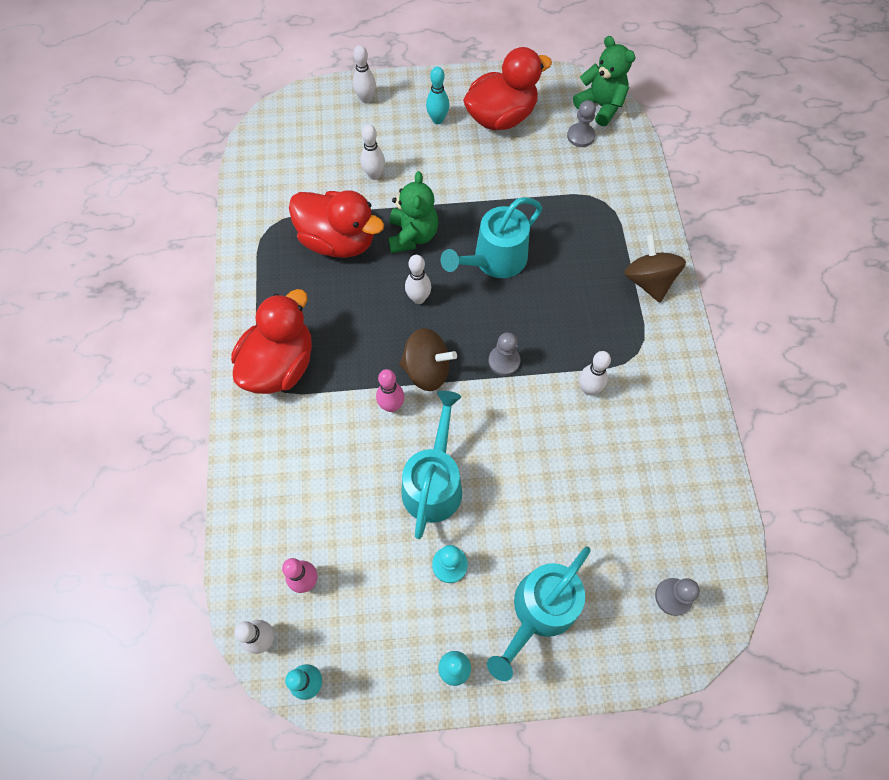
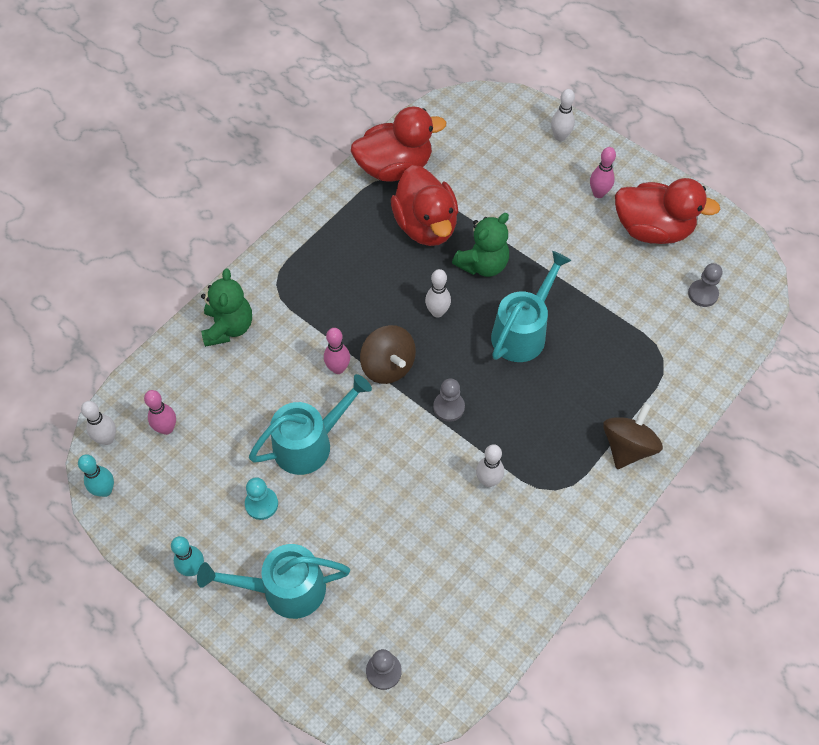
camera: 45 degrees right, 5 degrees down
red duck [231,289,312,394] -> red duck moved to [351,106,446,182]
white bowling pin [361,124,385,180] -> none
turquoise bowling pin [426,66,449,124] -> pink bowling pin [590,147,616,198]
turquoise watering can [440,197,542,278] -> turquoise watering can turned 120 degrees clockwise [491,251,571,362]
green teddy bear [573,36,636,126] -> green teddy bear moved to [201,269,252,347]

